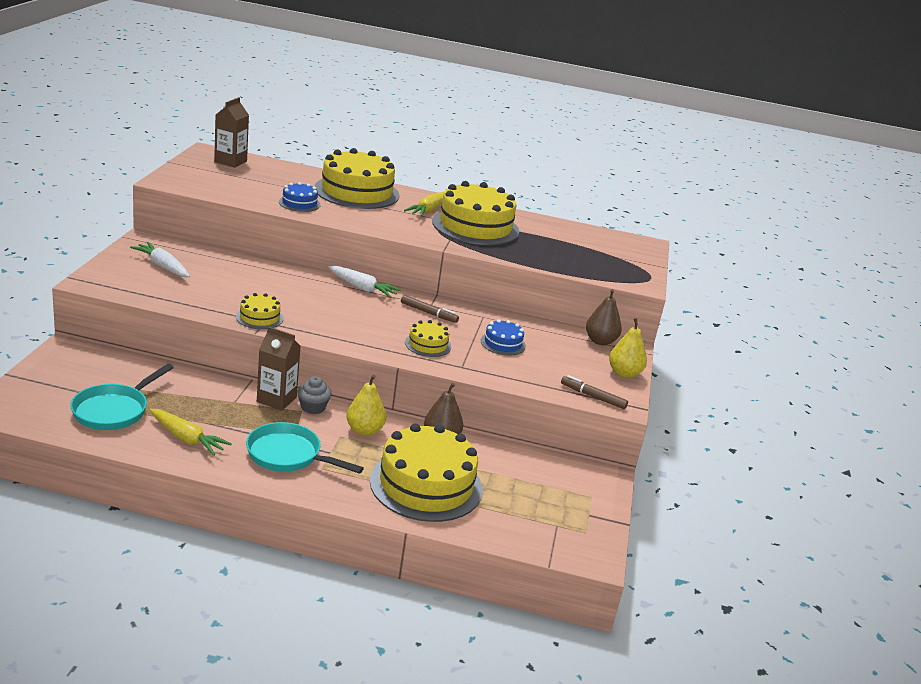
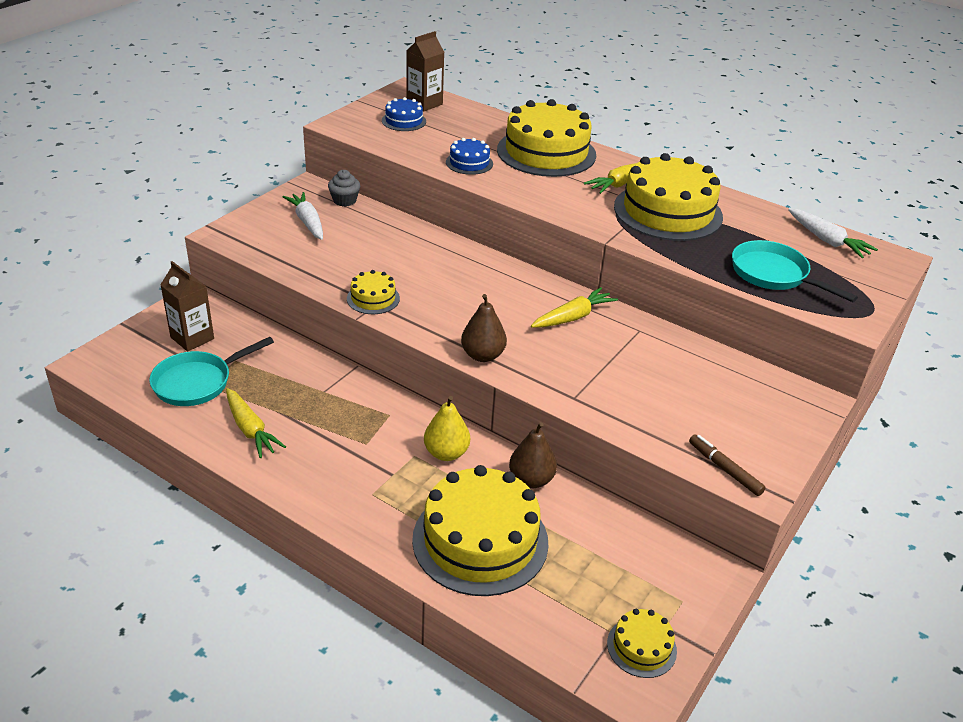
camera: 25 degrees right, 10 degrees up
turquoise pan [246,422,364,474] -> turquoise pan moved to [732,240,858,302]
brown carton [257,326,301,411] -> brown carton moved to [160,261,214,352]
grey cupcake [297,376,331,414] -> grey cupcake moved to [328,170,360,207]
white carrot [328,266,402,298] -> white carrot moved to [788,208,878,258]
brown marker [401,295,459,323] -> yellow carrot [531,287,618,328]
yellow cake [405,320,451,357] -> yellow cake moved to [607,609,677,678]
blue cake [480,319,526,355] -> blue cake moved to [382,97,426,131]
brown pear [586,289,622,345] -> brown pear moved to [461,294,507,362]
yellow pear [609,318,647,378] -> none

